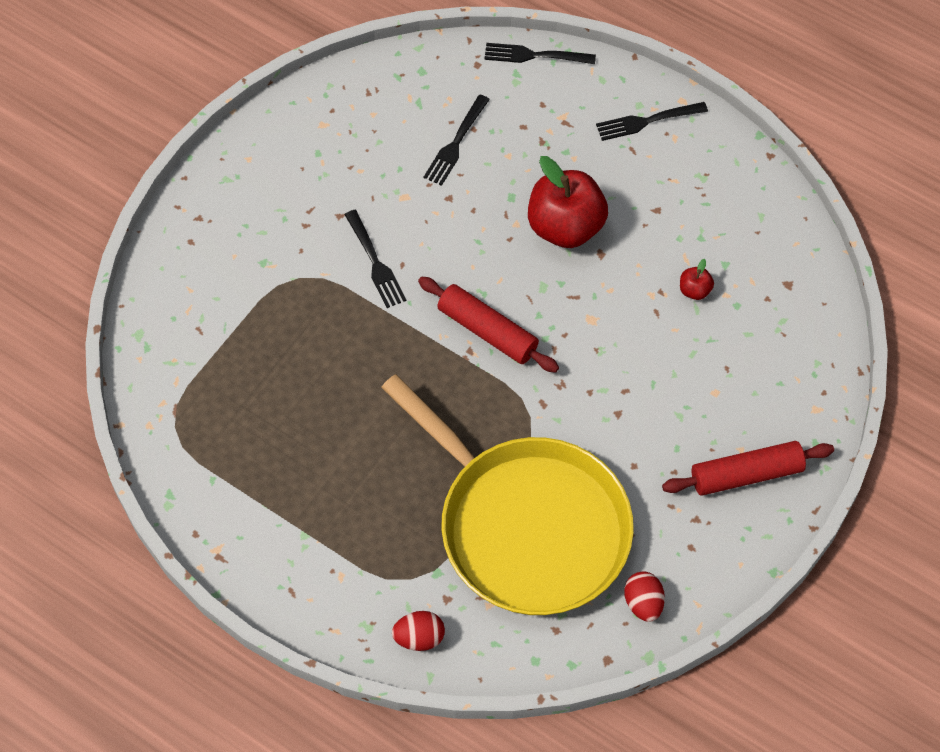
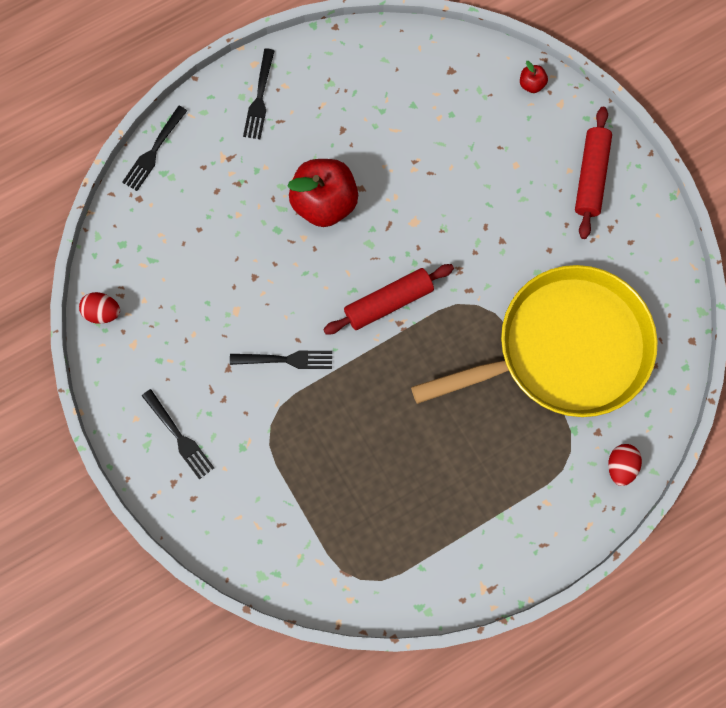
camera: 65 degrees left, 15 degrees up
black fork [424,95,490,186] -> black fork moved to [142,389,214,480]
red egg [624,572,665,622] -> red egg moved to [79,292,120,324]
red apple [680,259,714,300] -> red apple moved to [520,61,548,93]

